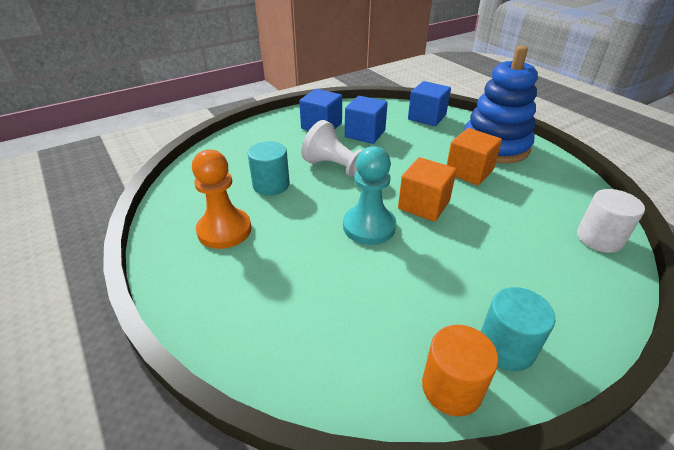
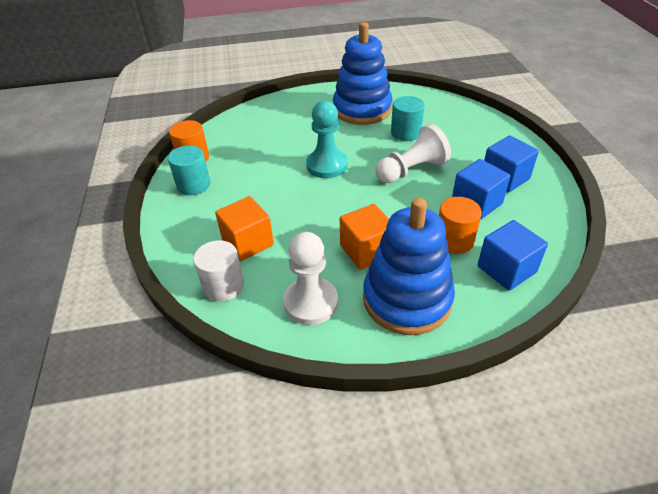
camera: 115 degrees right, 5 degrees up
orange pawn [192,149,251,249] -> blue stacking toy [333,22,392,125]
orange cube [398,157,457,222] -> orange cube moved to [215,196,274,261]
none -> white pawn [283,232,338,325]
none -> orange cylinder [439,197,482,254]

